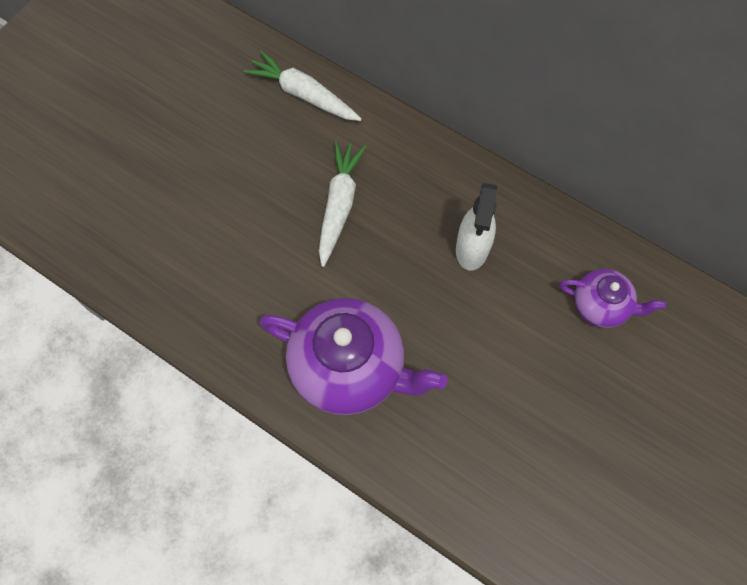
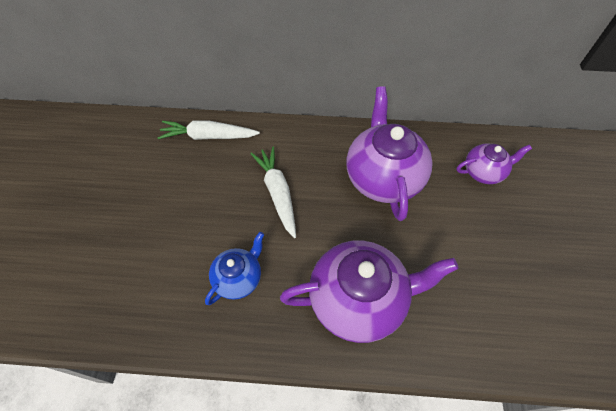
camera: 30 degrees left, 10 degrees down
white spray bottle [456,183,497,271] -> purple teapot [346,86,433,221]
none -> blue teapot [205,232,264,305]

